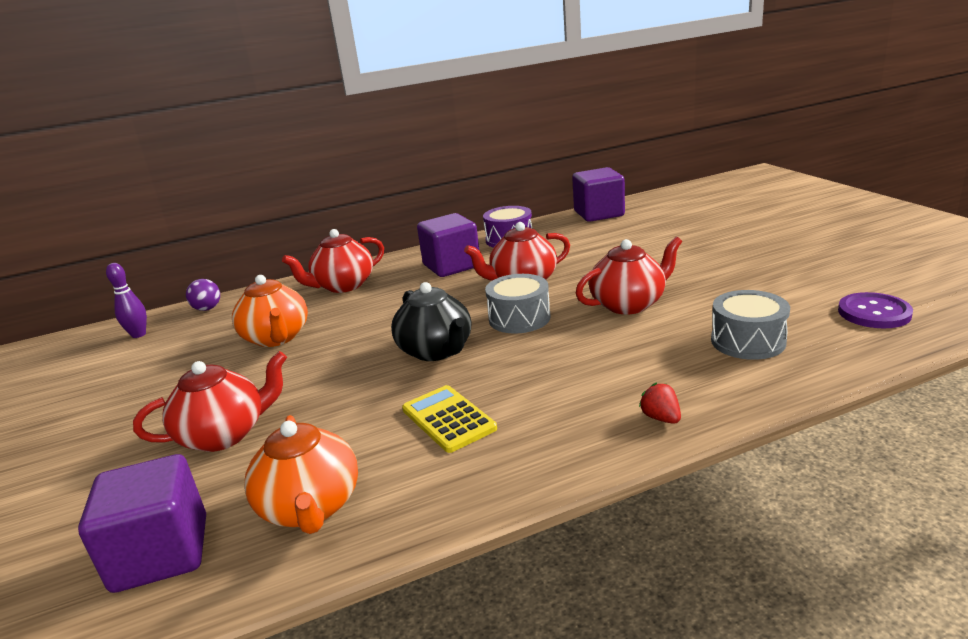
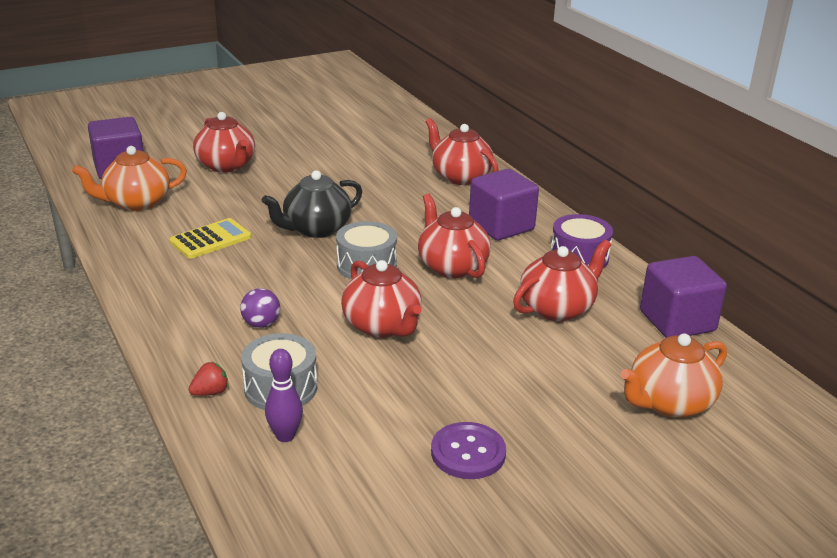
camera: 80 degrees right, 5 degrees up
purple bowling pin [106,263,147,338] -> purple bowling pin moved to [265,349,303,442]
purple ball [186,279,220,311] -> purple ball moved to [240,288,280,328]
orange teapot [232,275,308,347] -> orange teapot moved to [620,333,727,418]
red strawberry [639,383,681,424] -> red strawberry moved to [189,361,229,396]
purple button [838,292,913,328] -> purple button moved to [431,422,506,479]
none -> red teapot [513,239,611,321]

